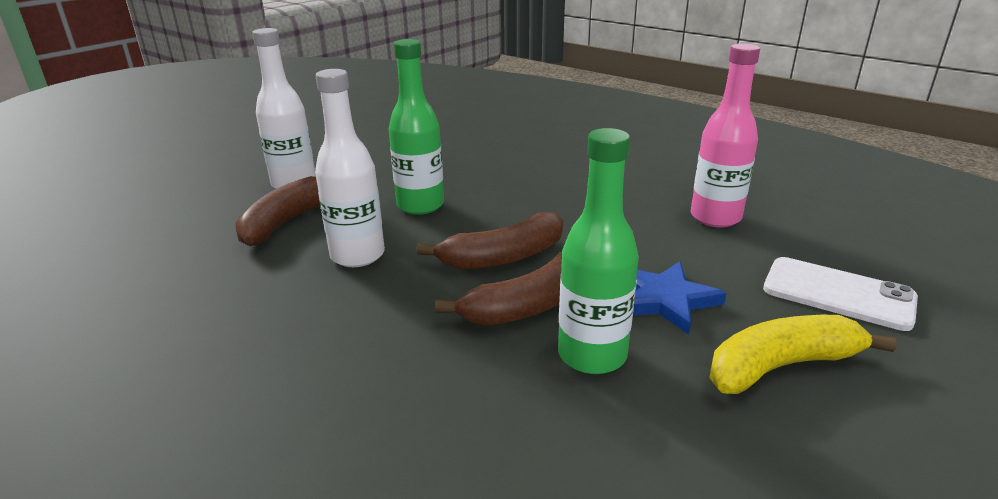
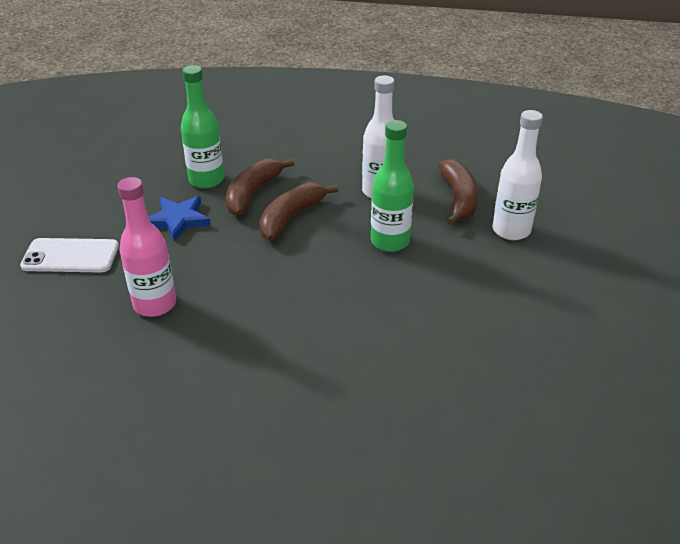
camera: 150 degrees right, 10 degrees up
yellow banana [710,315,897,394] -> none

